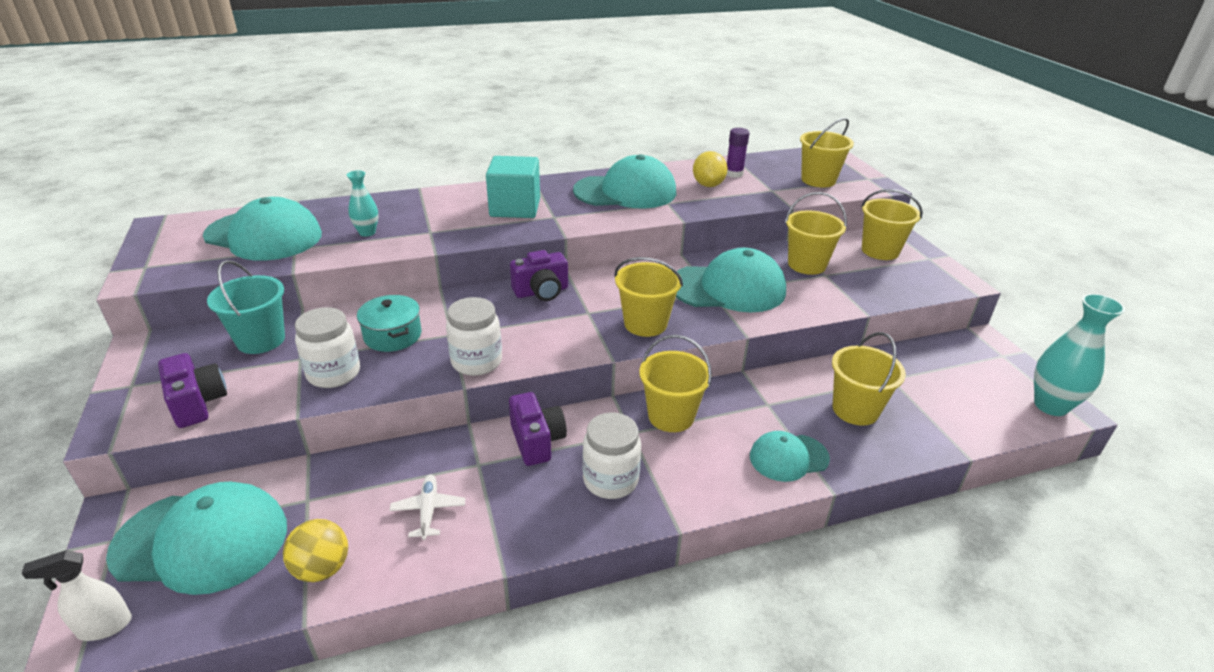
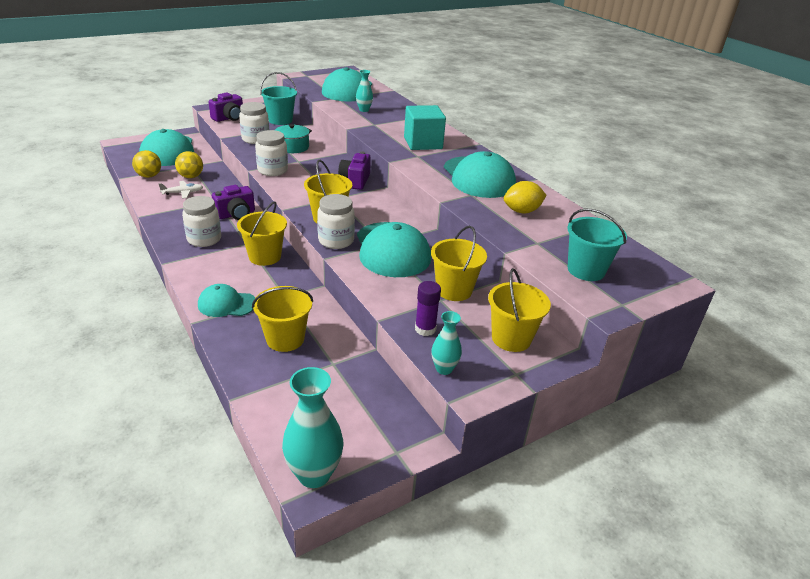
camera: 75 degrees right, 0 degrees up
white spray bottle [22,550,132,641] -> none
purple camera [510,250,568,301] -> purple camera turned 45 degrees clockwise [338,151,371,190]
purple glue stick [727,128,750,178] -> purple glue stick moved to [415,281,441,336]
turquoise cap [750,431,830,482] -> turquoise cap turned 60 degrees counterclockwise [198,284,255,317]
yellow bucket [800,118,854,188] -> turquoise bucket [567,209,627,281]
none -> yellow ball [175,151,203,178]
none -> white jar [317,194,355,249]
none -> turquoise vase [431,311,462,375]

